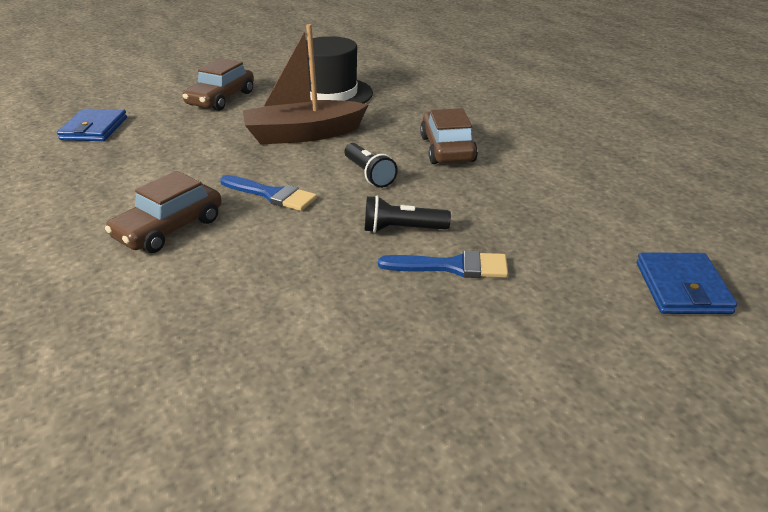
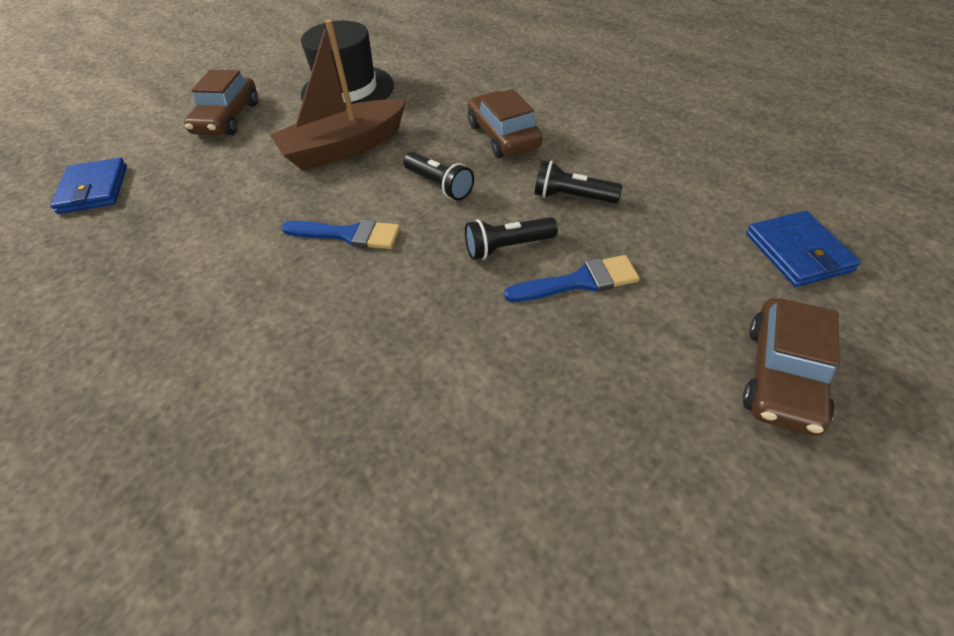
camera: 15 degrees left, 15 degrees up
brown car [105,171,222,253] -> brown car moved to [743,298,840,436]
none -> black flashlight [534,160,623,203]

